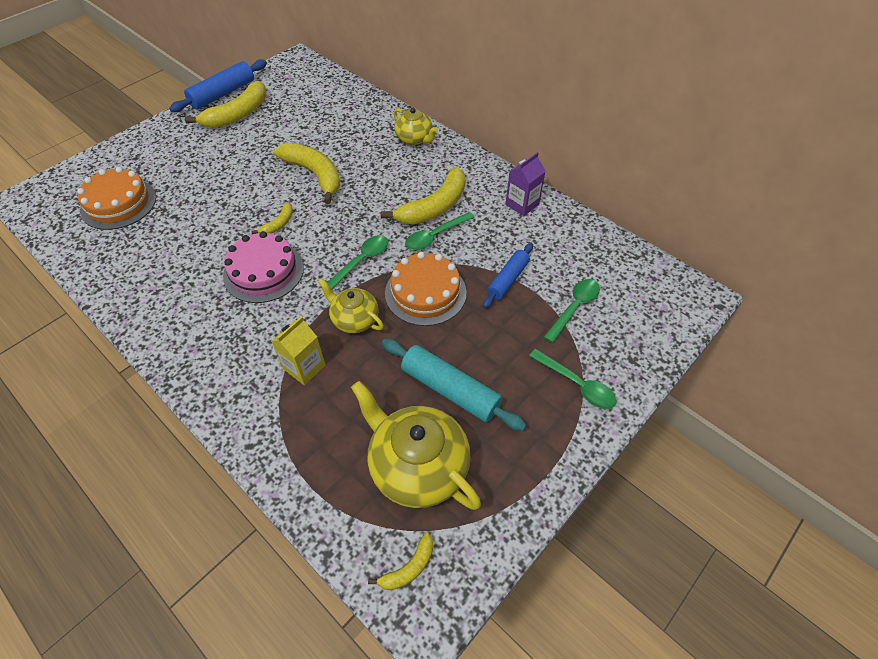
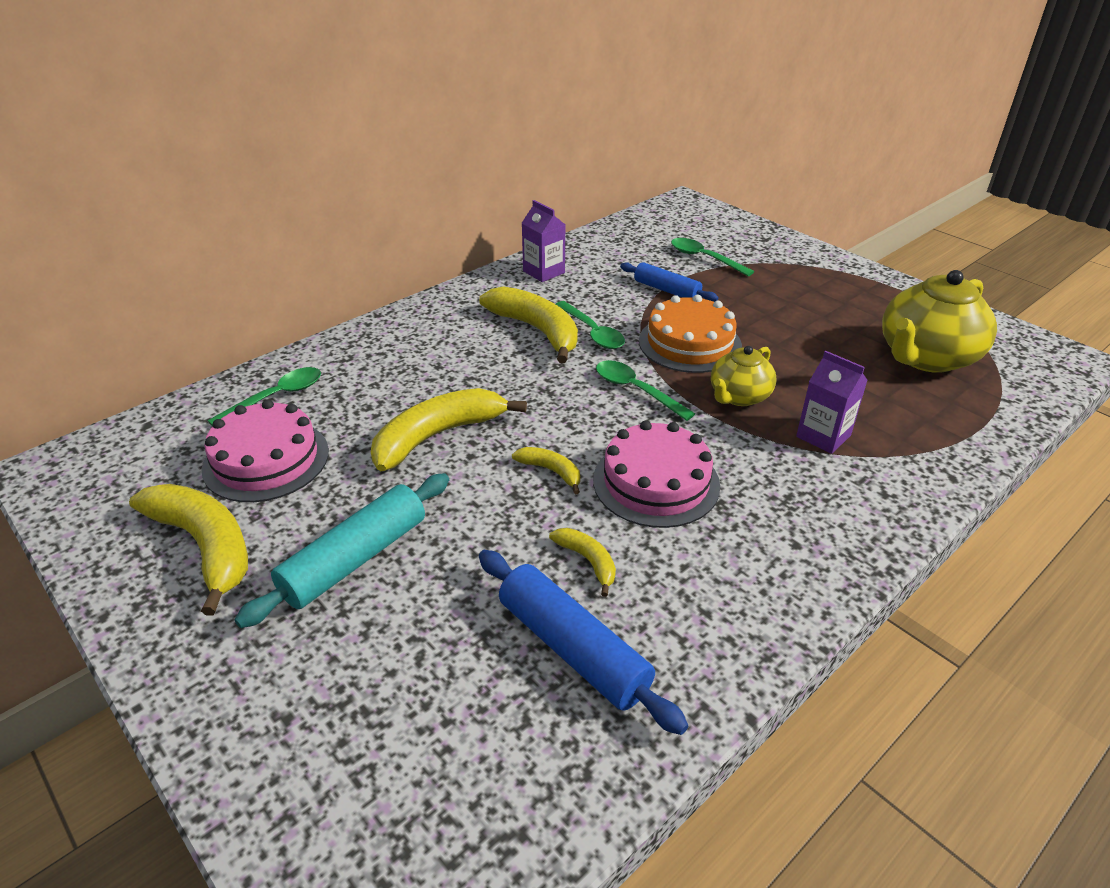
camera: 85 degrees left, 15 degrees down
orange cake [77,167,156,230] -> none
blue rolling pin [169,59,267,113] -> blue rolling pin moved to [479,550,689,735]
yellow carton [272,316,325,385] -> purple carton [796,351,868,454]
yellow banana [368,532,433,590] -> yellow banana moved to [549,528,616,597]
turquoise rolling pin [382,339,526,431] -> turquoise rolling pin moved to [234,473,449,628]
yellow teapot [393,108,438,145] -> none
green spoon [529,349,616,409] -> green spoon moved to [208,367,321,427]
none -> pink cake [201,400,329,502]

